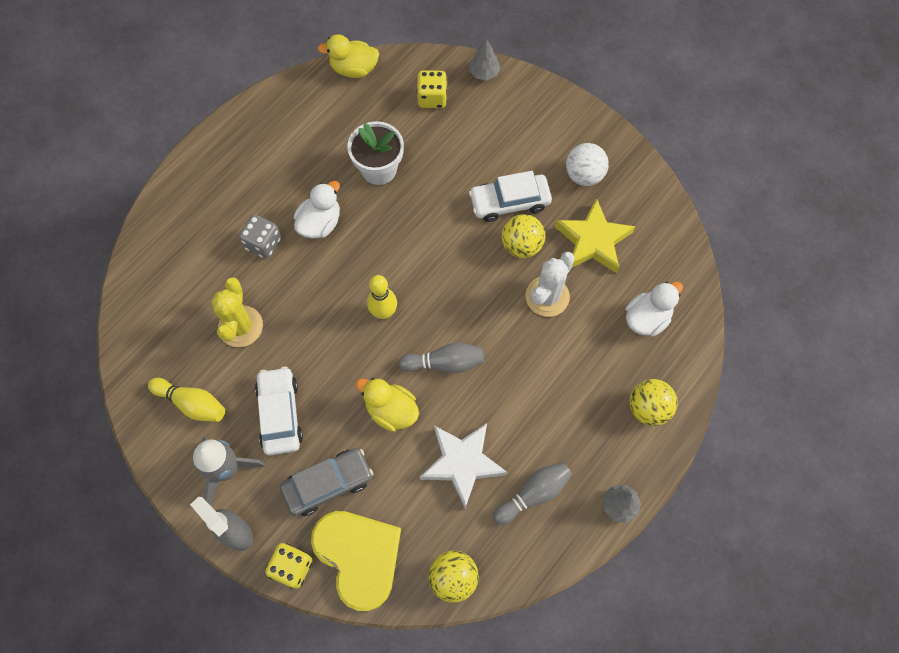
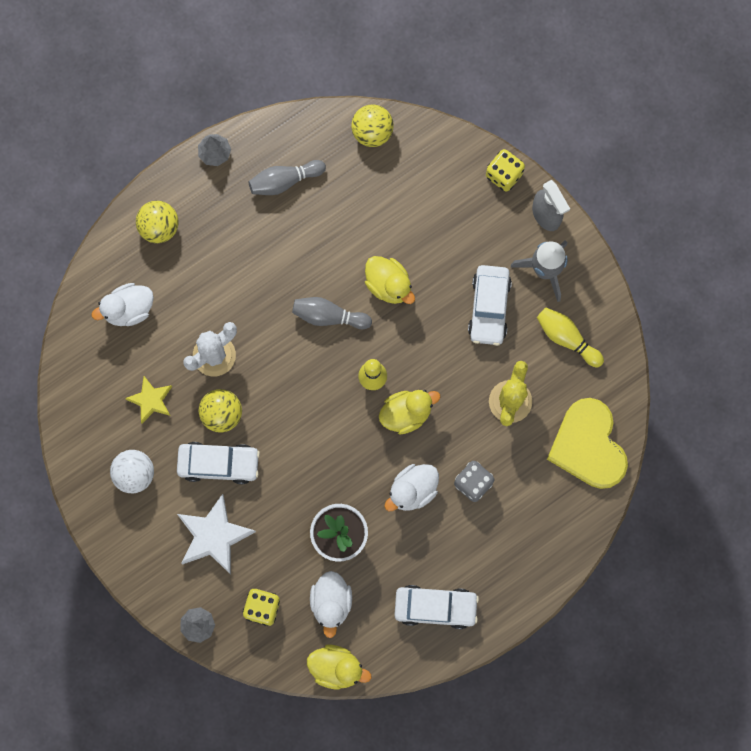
camera: 165 degrees left, 10 degrees up
grey car [280,448,373,516] -> none
yellow heart [311,511,401,611] -> yellow heart moved to [547,398,628,489]
white star [420,423,507,508] -> white star moved to [177,494,256,575]
yellow star [555,198,635,273] -> yellow star [125,376,172,424], size x0.61
none -> white duck [310,571,352,638]
none -> yellow duck [379,390,440,435]
none -> white car [394,585,479,629]

